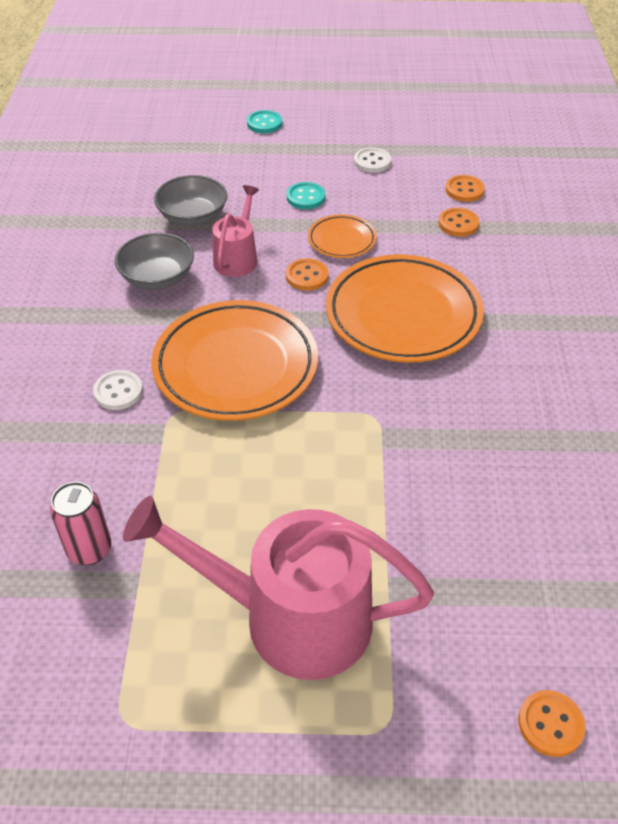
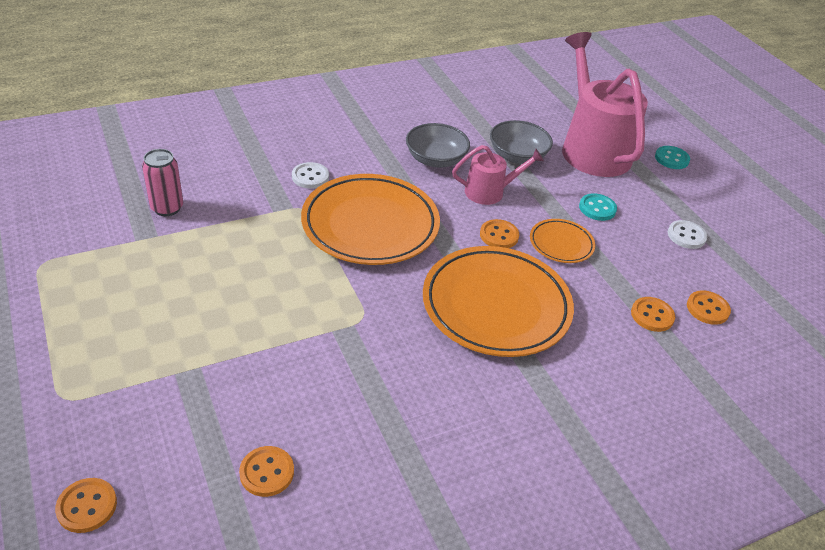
camera: 60 degrees right, 5 degrees down
pink watering can [123,496,434,680] -> pink watering can moved to [562,32,648,177]
none -> orange button [239,446,294,497]

